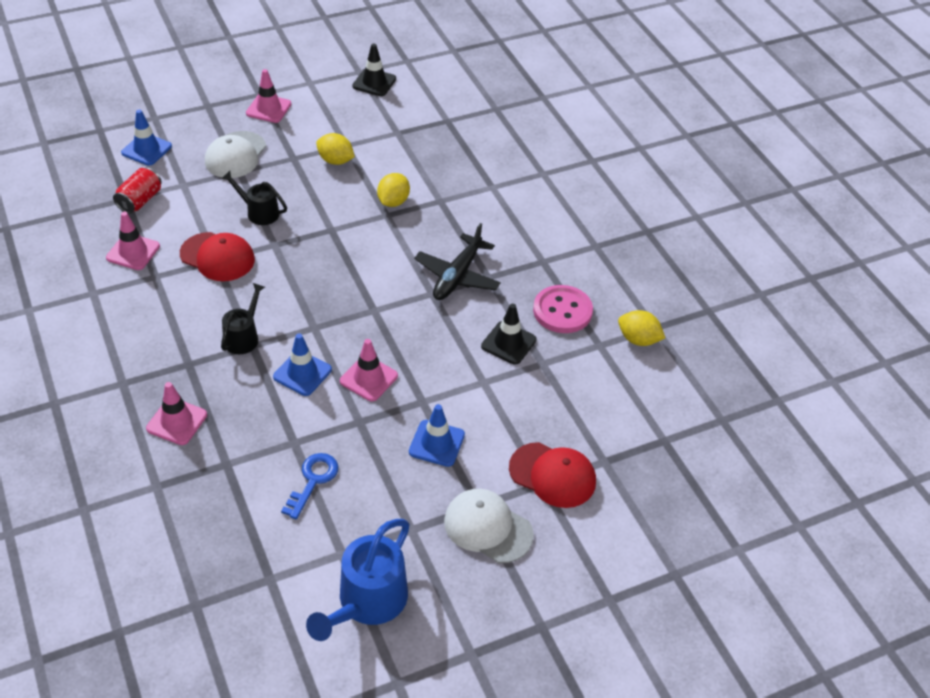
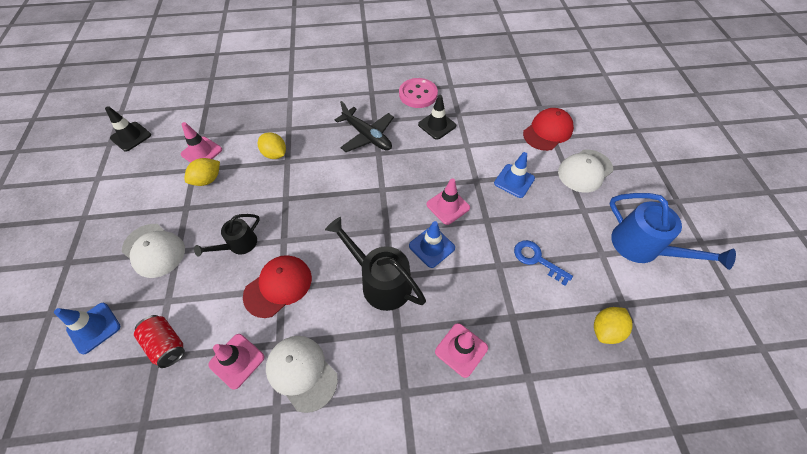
camera: 70 degrees left, 10 degrees up
black watering can [221,283,265,354] -> black watering can [325,217,426,311], size x1.67
pink traffic cone [246,69,291,123] -> pink traffic cone moved to [181,122,222,163]
yellow lemon [618,310,665,346] -> yellow lemon moved to [594,307,633,344]
none -> white cap [266,336,338,413]

